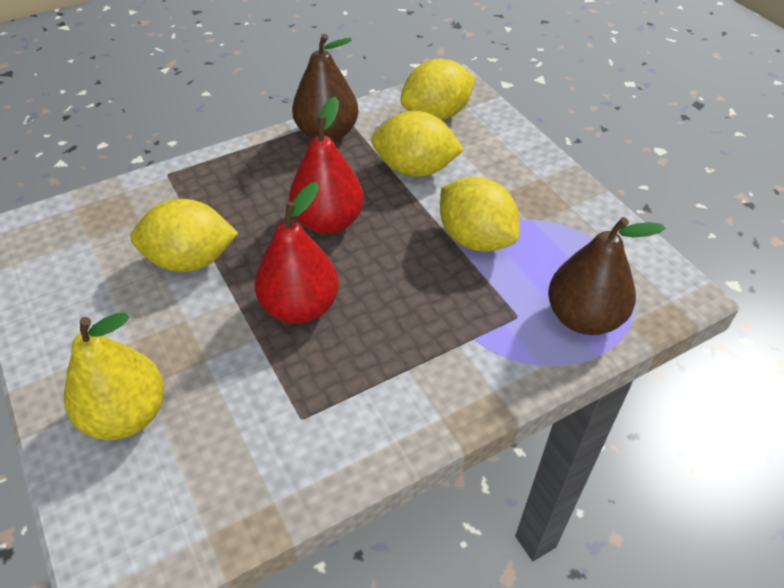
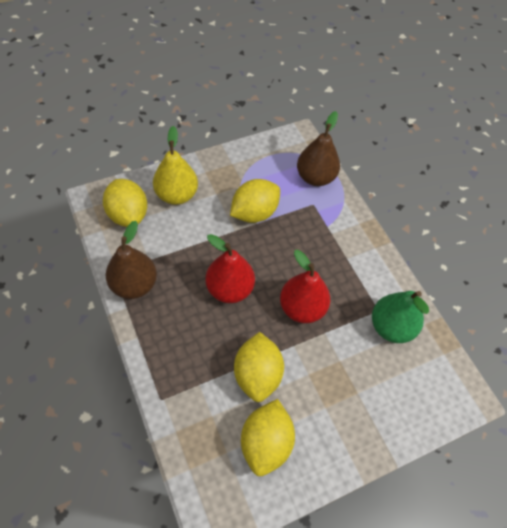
camera: 90 degrees left, 10 degrees up
yellow pear [64,313,164,440] -> yellow pear moved to [153,126,198,205]
yellow lemon [371,111,464,177] -> yellow lemon moved to [241,399,295,476]
none -> green pear [372,291,429,343]

